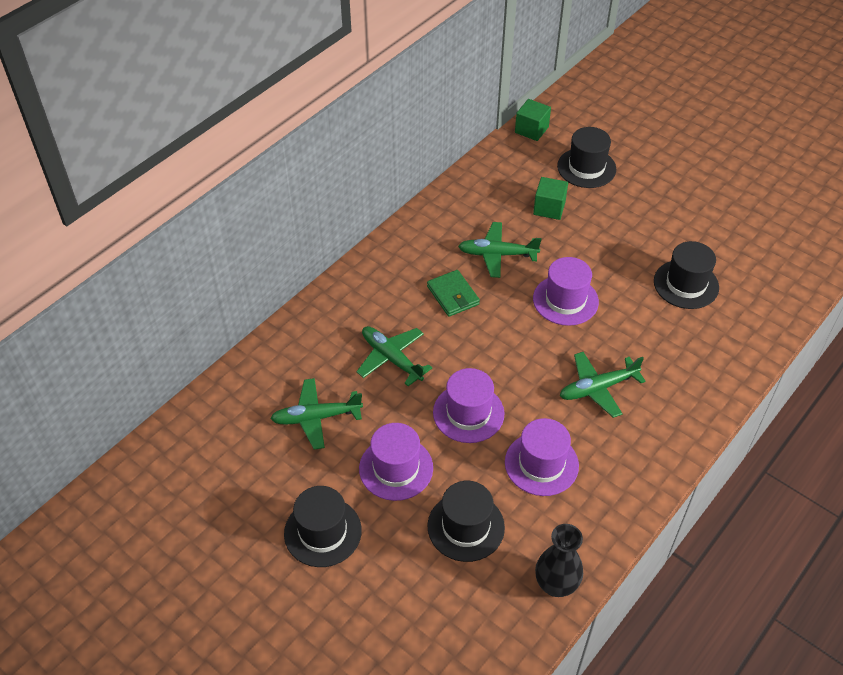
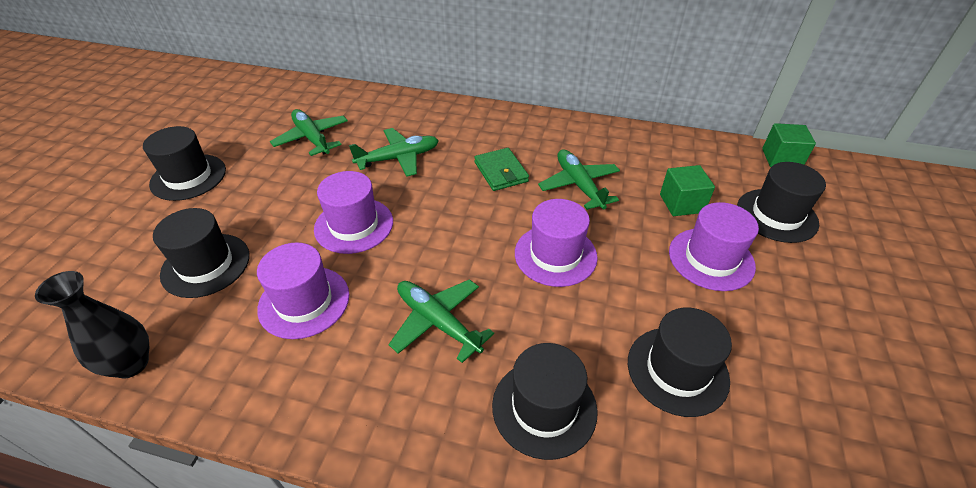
camera: 65 degrees right, 5 degrees down
green plane [356,326,432,386] -> green plane turned 45 degrees clockwise [349,128,439,177]
purple hat [359,423,433,501] -> purple hat moved to [669,202,759,291]
green wallet [427,270,480,317] -> green wallet turned 60 degrees counterclockwise [474,148,529,191]
none -> black hat [492,343,598,460]

